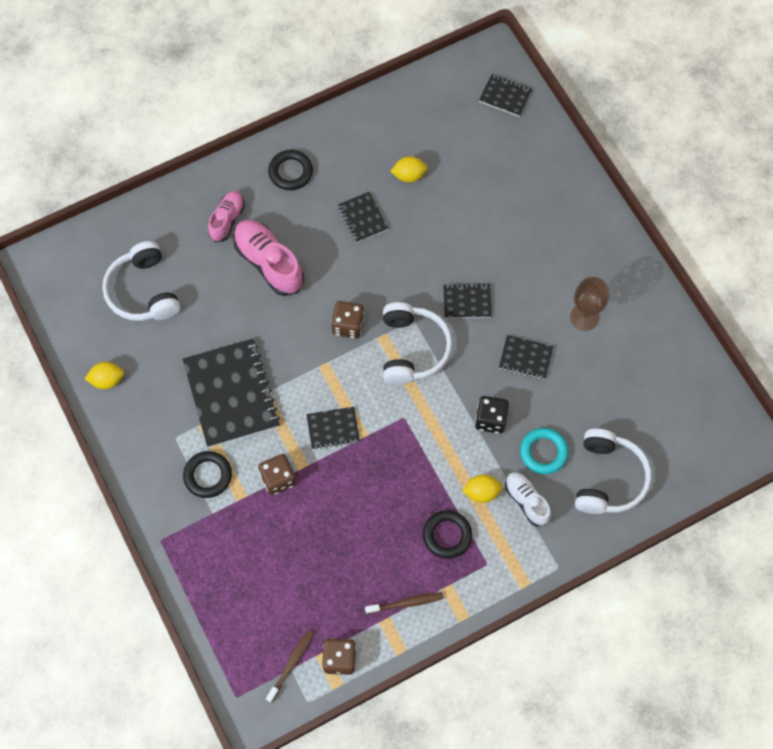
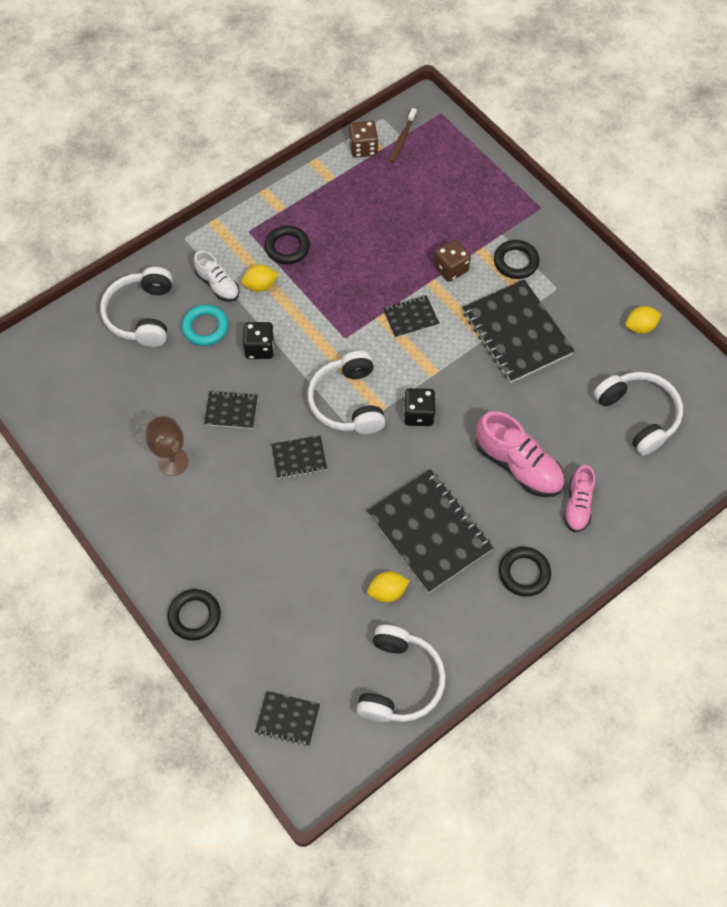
camera: 170 degrees right, 5 degrees down
brown dice [331,301,364,339] -> black dice [404,388,436,426]
black notebook [338,192,388,243] -> black notebook [367,469,493,593], size x2.02
brown toothbrush [365,592,443,614] -> none
none -> black ring [167,589,221,641]
none -> white headphones [356,625,446,722]

